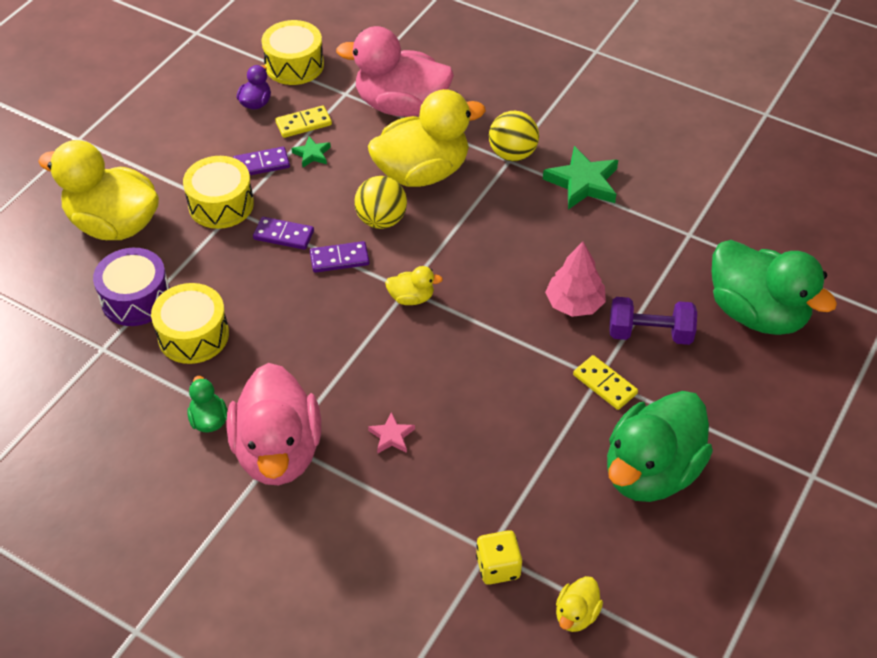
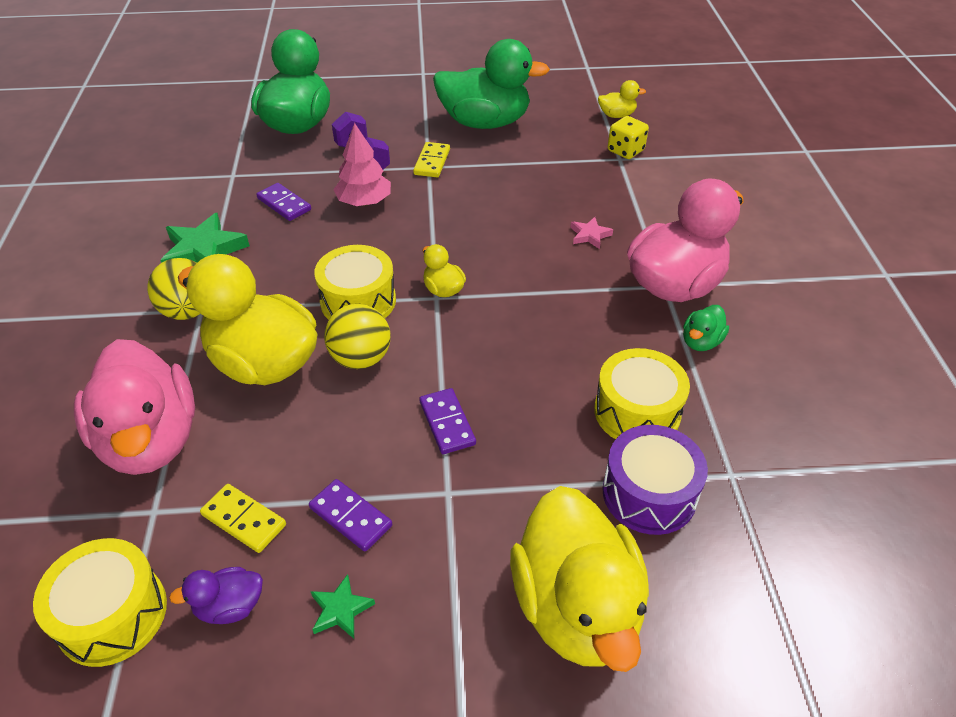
camera: 125 degrees left, 5 degrees down
yellow drum [183,156,254,229] -> yellow drum moved to [314,245,396,320]
green star [291,136,331,167] -> green star moved to [311,574,375,639]
purple domino [310,241,369,273] -> purple domino moved to [256,183,311,221]

